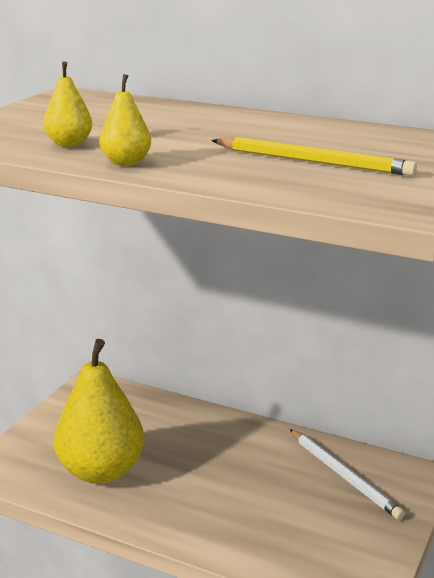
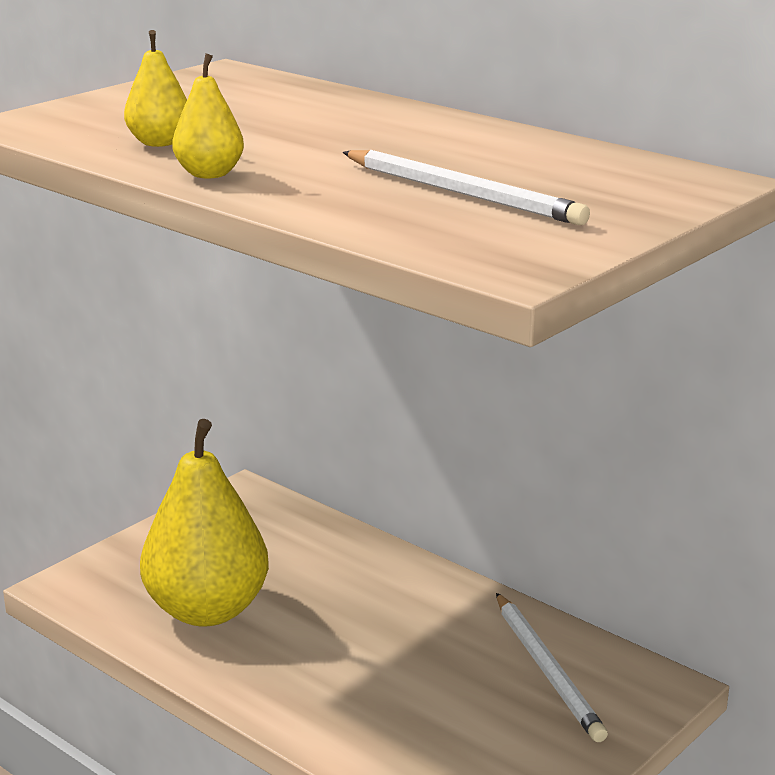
camera: 15 degrees right, 0 degrees up
yellow pencil [211,137,417,176] -> white pencil [342,150,590,225]

